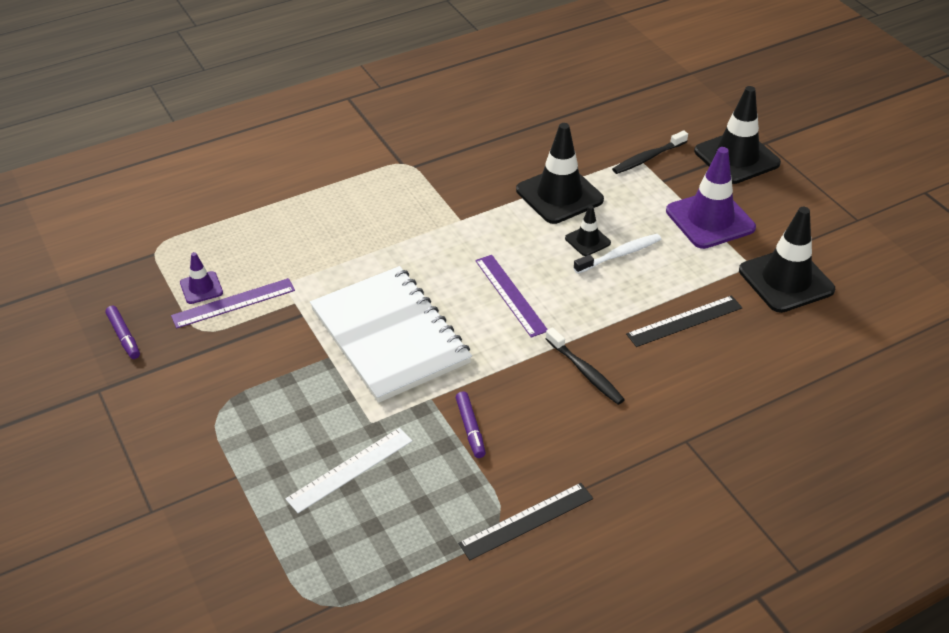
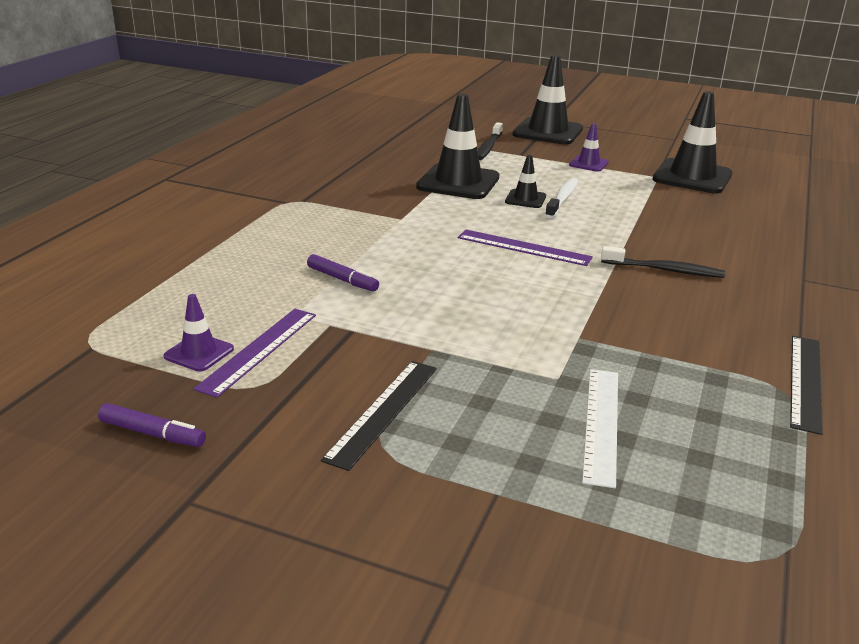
camera: 40 degrees left, 15 degrees down
white notebook [310,266,472,403] -> none
purple marker [455,391,486,458] -> purple marker moved to [307,254,379,292]
black ruler [626,295,742,347] -> black ruler moved to [321,361,437,471]
purple traffic cone [666,147,756,249] -> purple traffic cone [569,123,609,172], size x0.50

